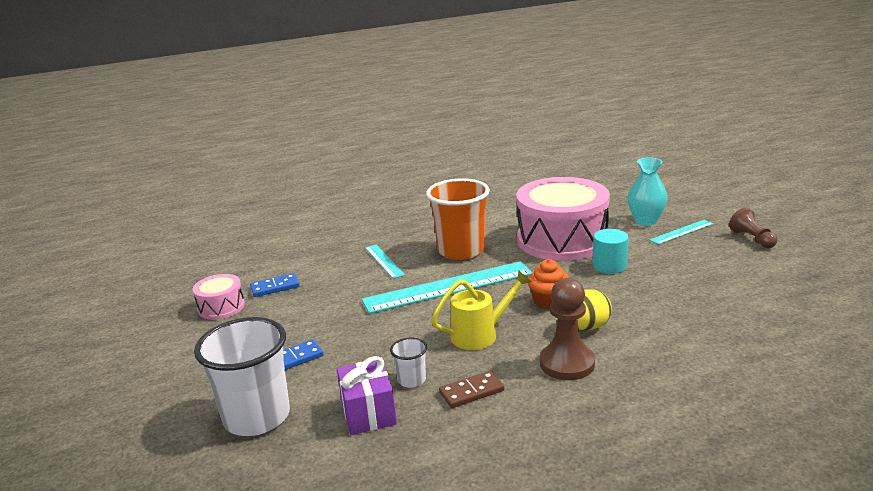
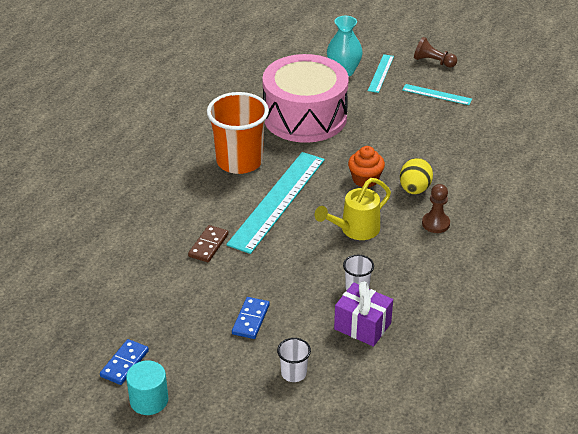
camera: 45 degrees left, 15 degrees up
pink drum [193,274,245,320] -> none
white cup [194,317,290,436] -> white cup [277,338,311,382], size x0.45
blue domino [250,273,300,297] -> blue domino moved to [100,339,149,385]
turquoise ruler [365,245,405,279] -> turquoise ruler moved to [402,84,472,105]
yellow watering can [431,270,532,350] -> yellow watering can turned 150 degrees counterclockwise [315,178,391,240]
brown domino [439,371,504,408] -> brown domino moved to [188,225,228,262]
brown pawn [540,278,595,380] -> brown pawn [422,184,450,233], size x0.65
turquoise cylinder [593,229,629,274] -> turquoise cylinder moved to [126,361,168,415]

